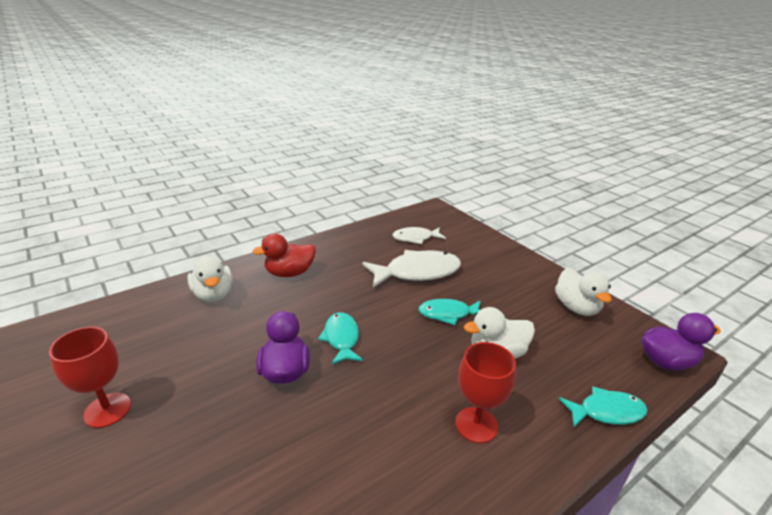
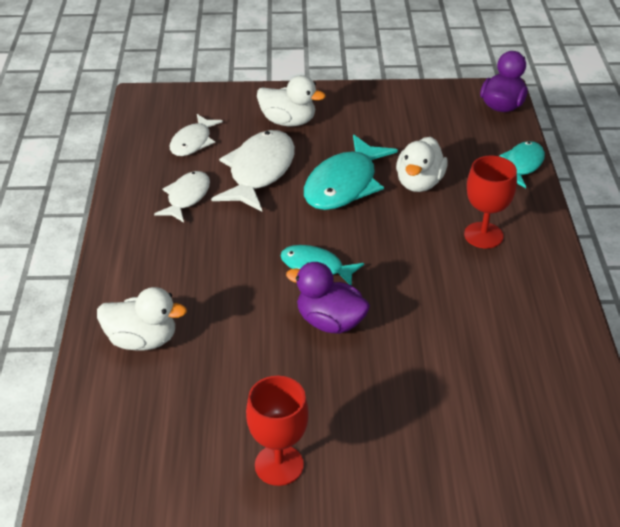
camera: 55 degrees left, 10 degrees up
red duck [252,234,316,277] -> none
turquoise fish [418,299,480,325] -> turquoise fish [304,135,398,210], size x1.66
white duck [555,268,611,316] -> white duck moved to [257,75,326,126]
none -> white fish [154,171,210,223]

